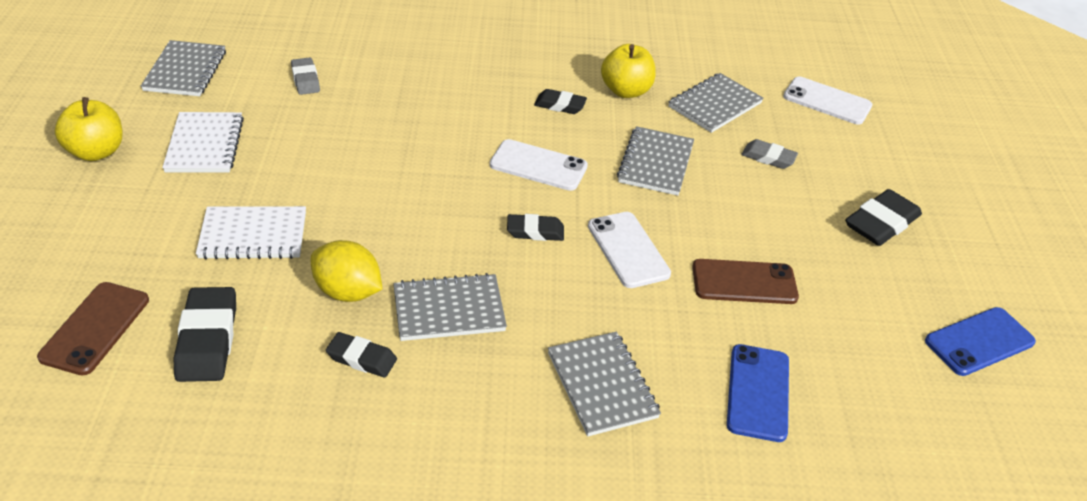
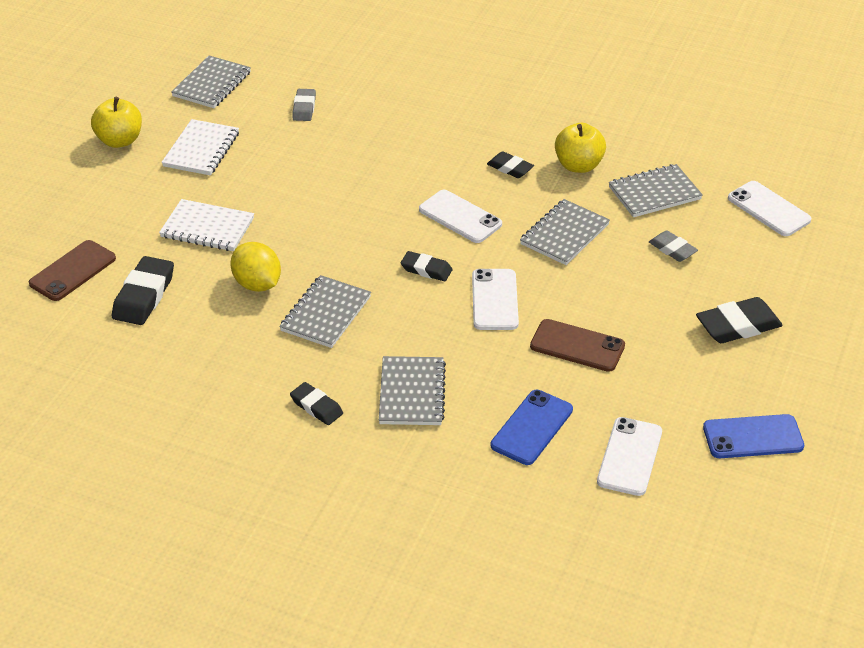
camera: 25 degrees right, 0 degrees up
black eraser [326,332,397,378] -> black eraser moved to [290,382,343,425]
grey notebook [393,273,507,341] -> grey notebook turned 75 degrees counterclockwise [279,275,371,348]
none -> white phone [597,417,662,496]

